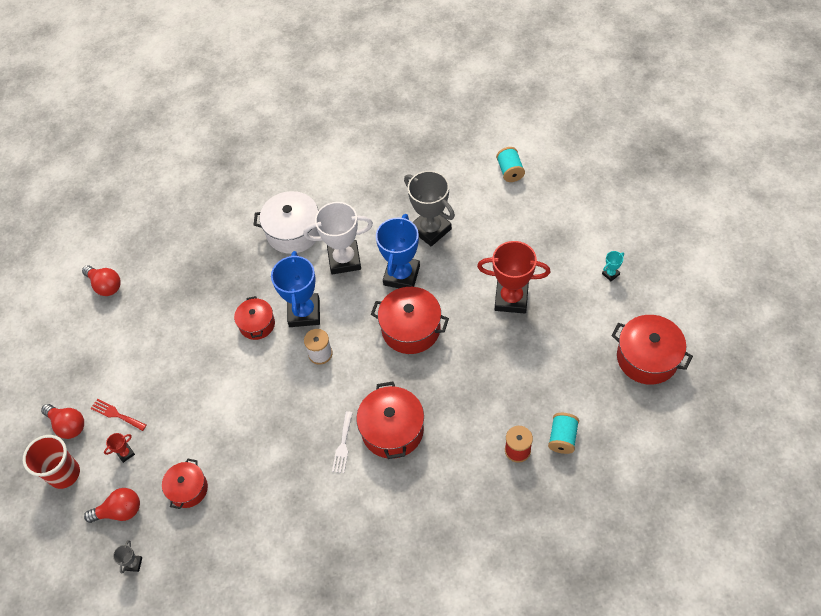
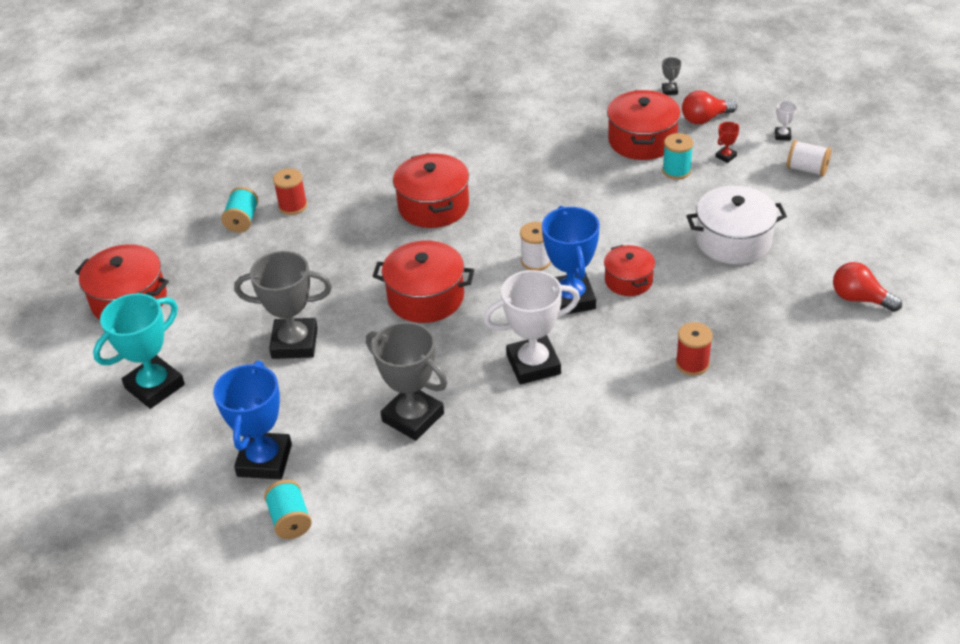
camera: 170 degrees right, 15 degrees down
red cup [23,435,80,489] -> white trophy [775,101,797,140]
red light bulb [41,404,84,439] -> white spool [787,140,831,176]
red fork [91,399,147,431] -> none
red pot [162,458,208,509] -> red pot [607,90,681,160], size x1.60
white pot [254,191,319,254] -> white pot moved to [686,185,787,264]
white fork [332,411,353,473] -> none
blue trophy [376,214,420,288] -> blue trophy moved to [213,361,292,480]
red trophy [477,241,551,313] -> grey trophy [234,251,332,359]
turquoise trophy [602,251,624,281] -> turquoise trophy [93,293,185,409], size x2.44
none -> turquoise spool [662,133,693,180]
none -> red spool [676,322,713,376]

